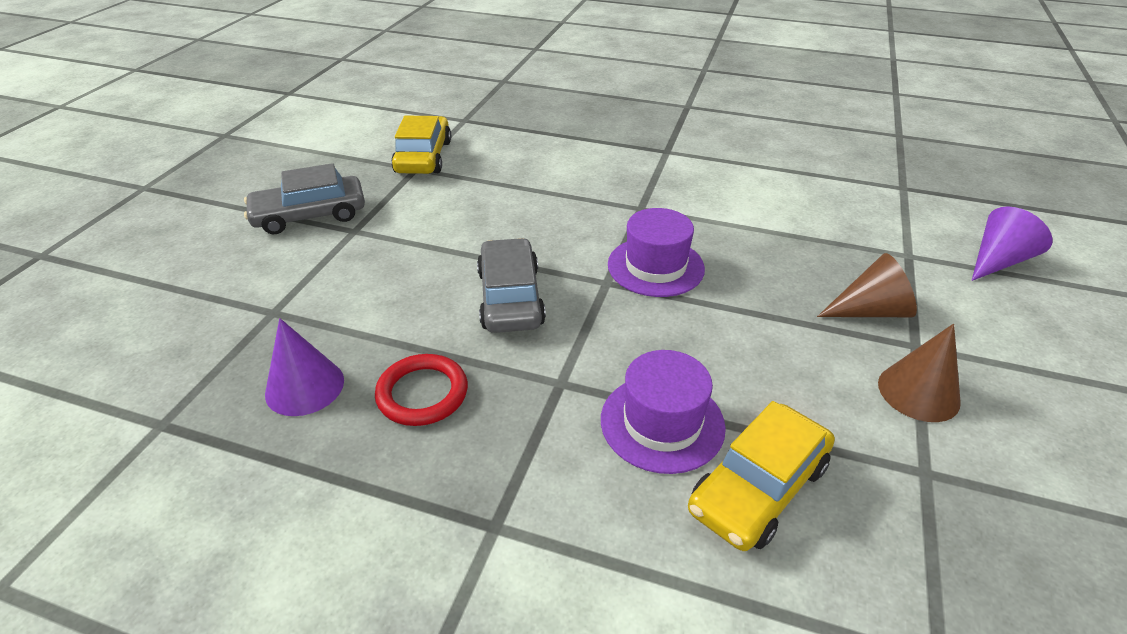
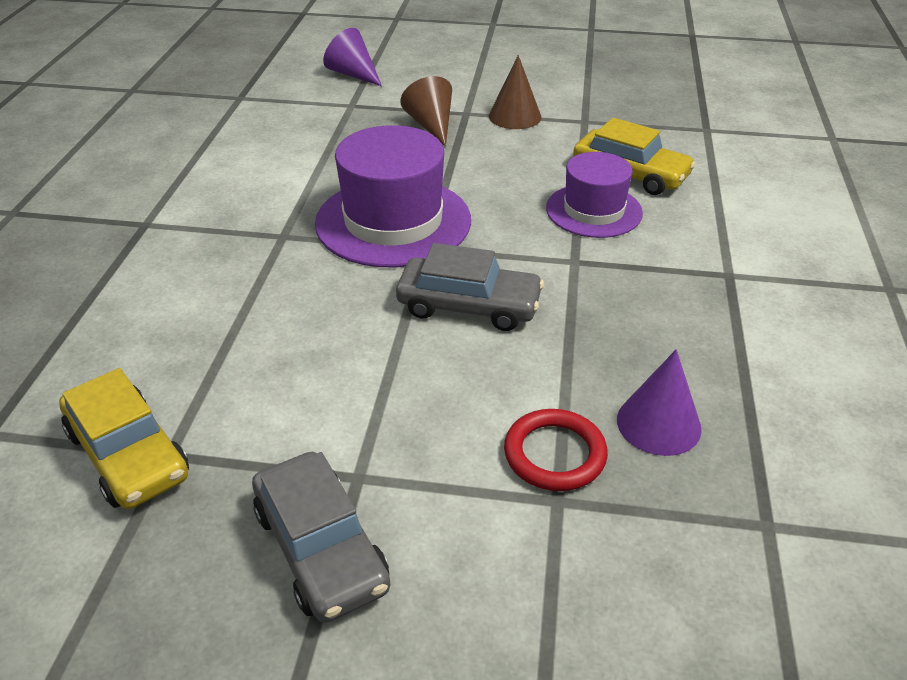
camera: 100 degrees left, 0 degrees up
red ring [375,354,468,426] -> red ring moved to [504,409,608,491]
yellow car [391,116,451,174] -> yellow car turned 120 degrees counterclockwise [59,368,189,509]
grey car [477,238,546,333] -> grey car turned 150 degrees counterclockwise [396,243,544,331]
purple hat [608,208,705,297] -> purple hat [315,125,471,267], size x1.60

